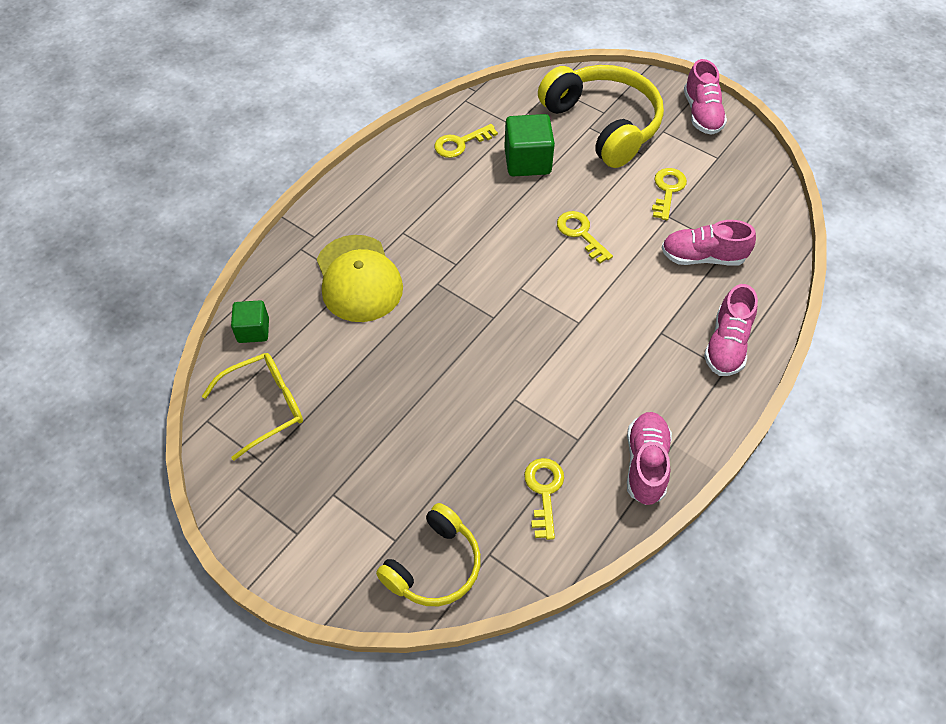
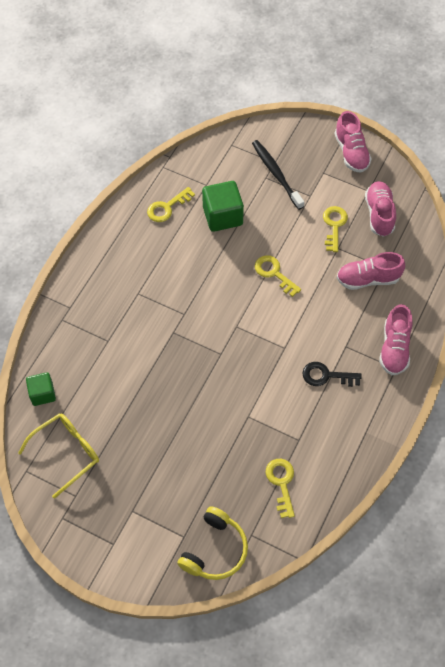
camera: 10 degrees left, 5 degrees up
yellow cap [317,235,403,322] -> none
yellow headphones [538,65,664,168] -> black toothbrush [252,140,305,210]
pink shoe [627,412,672,505] -> pink shoe moved to [365,181,396,237]
none -> black key [302,362,362,387]

